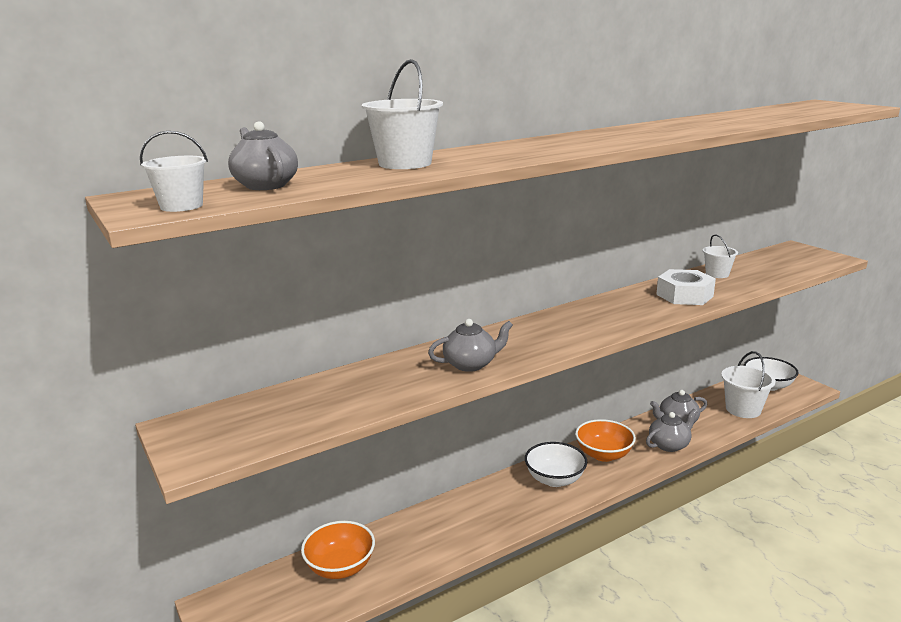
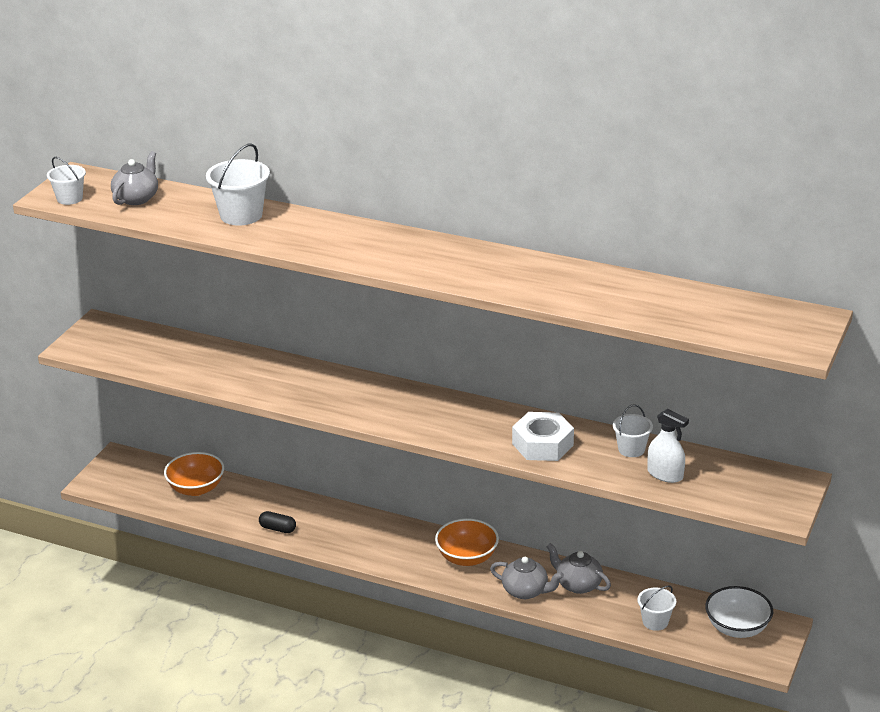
camera: 55 degrees right, 10 degrees up
grey teapot [428,319,513,372] -> none
white bowl [525,442,587,487] -> none
white bucket [721,351,776,418] -> white bucket [637,585,676,631], size x0.62
none -> black capsule [259,511,296,533]
none -> white spray bottle [647,409,689,483]

